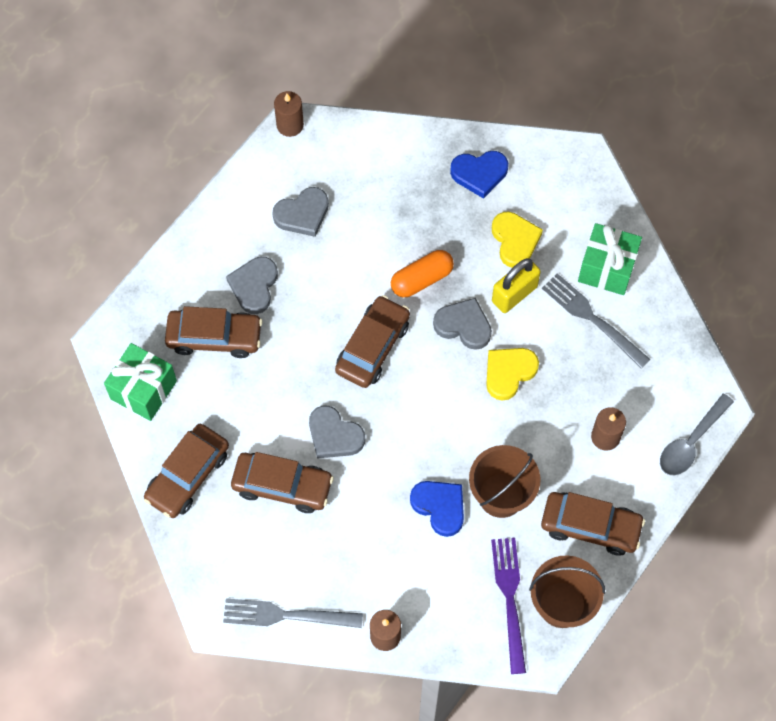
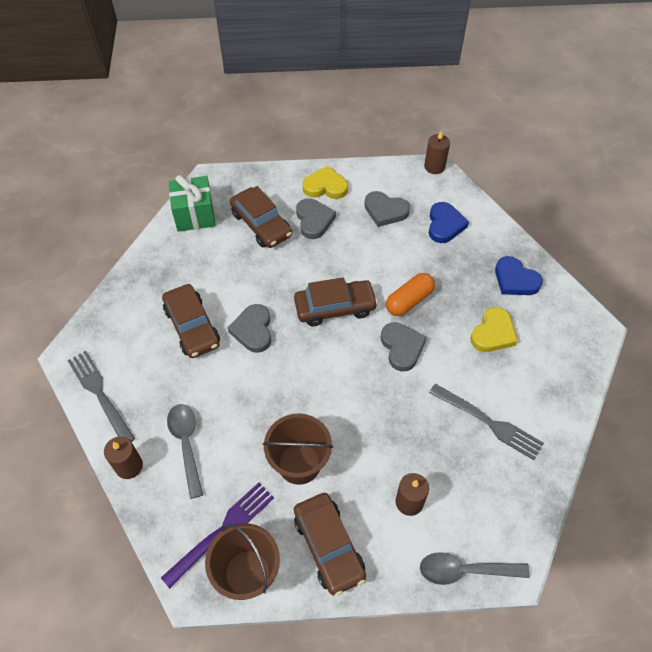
camera: 50 degrees right, 10 degrees down
brown car [144,424,229,518] -> none
grey heart [226,257,278,314] -> grey heart turned 105 degrees clockwise [296,198,336,239]
orange capsule [391,250,454,297] -> orange capsule turned 60 degrees counterclockwise [386,273,435,316]
blue heart [410,481,464,537] -> blue heart moved to [429,202,469,243]
yellow heart [486,348,539,401] -> yellow heart moved to [302,166,348,199]
yellow padlock [492,258,541,313] -> none
grey fork [542,273,650,368] -> grey fork turned 120 degrees clockwise [429,384,544,460]
green gift [578,223,642,295] -> none
none -> grey spoon [167,404,203,499]

